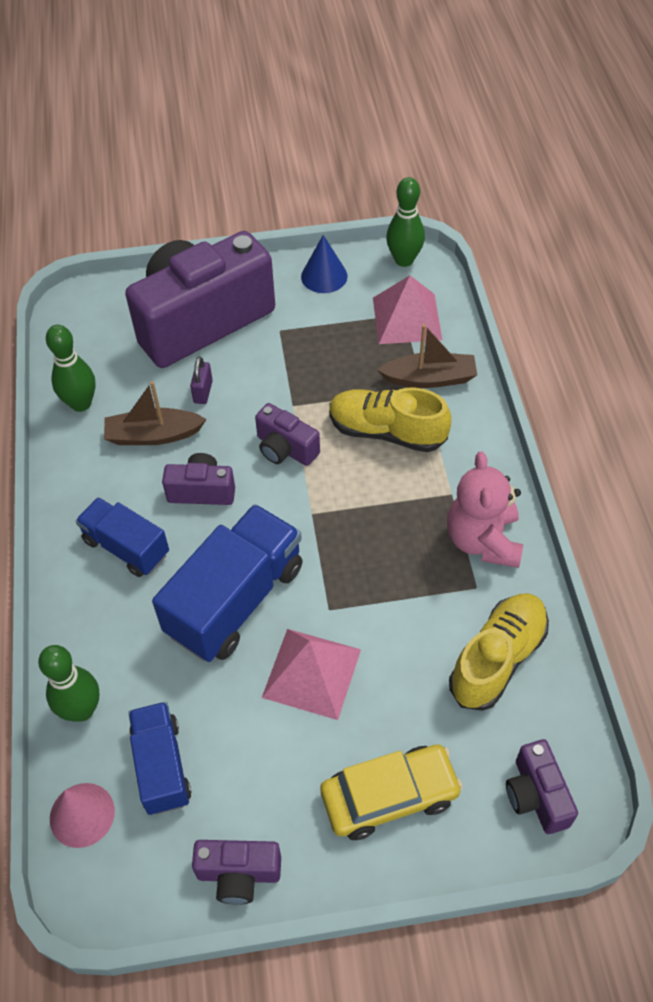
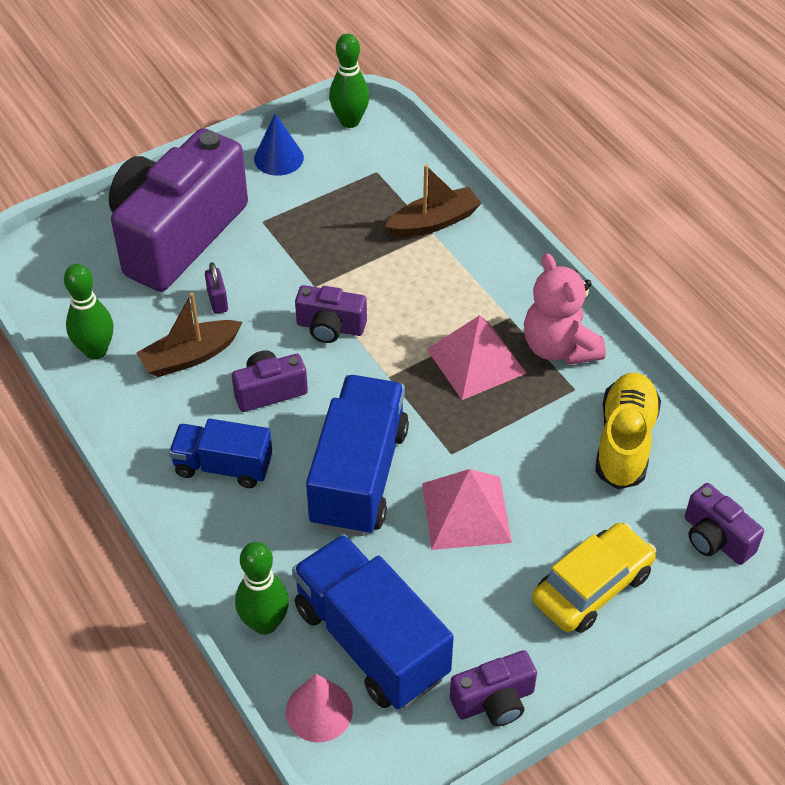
camera: 25 degrees left, 5 degrees down
blue truck [128,702,192,815] -> blue truck [292,534,454,709], size x1.65
yellow shoe [329,388,451,452] -> none
pink pyramid [373,275,442,344] -> pink pyramid moved to [427,315,527,400]

